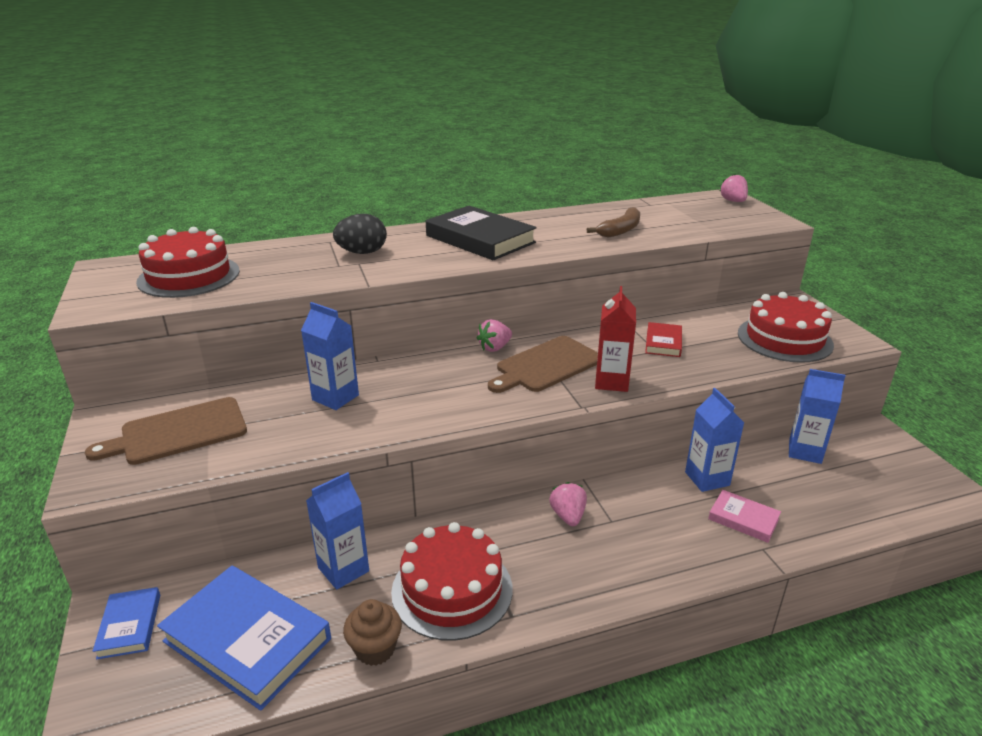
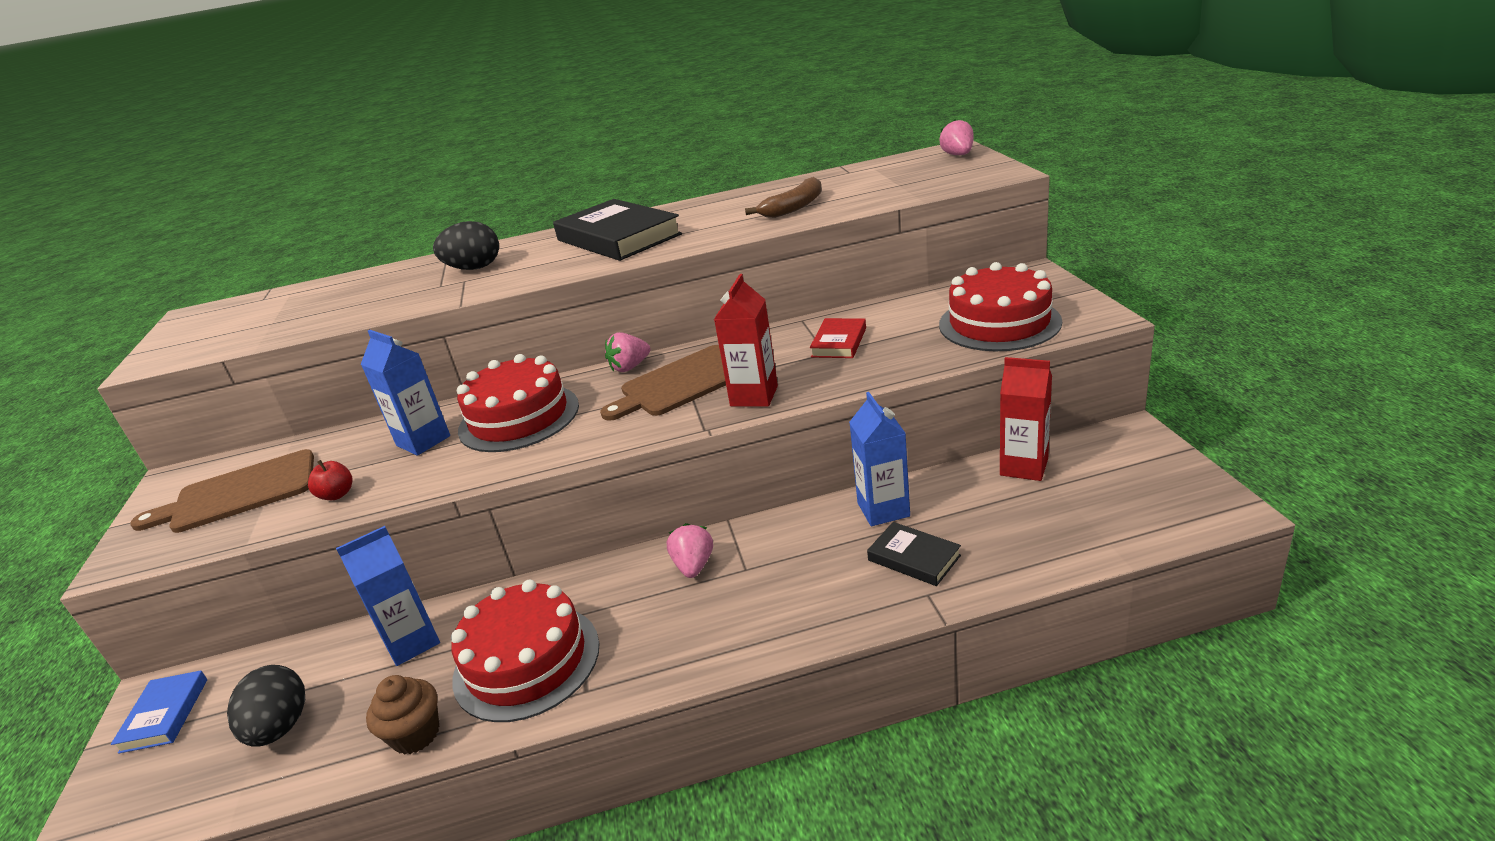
camera: 10 degrees right, 0 degrees up
red cake [136,227,240,298] -> red cake moved to [457,354,579,452]
blue book [157,566,331,711] -> black egg [227,665,305,746]
pink book [708,490,781,543] -> black book [867,522,961,586]
blue carton [789,369,846,464] -> red carton [1000,357,1052,481]
none -> red apple [308,460,353,500]

